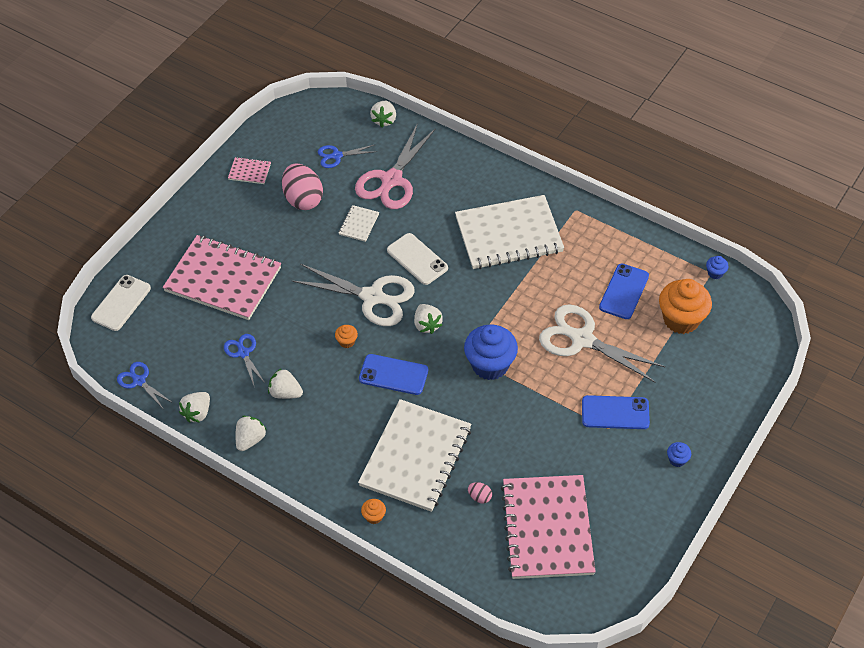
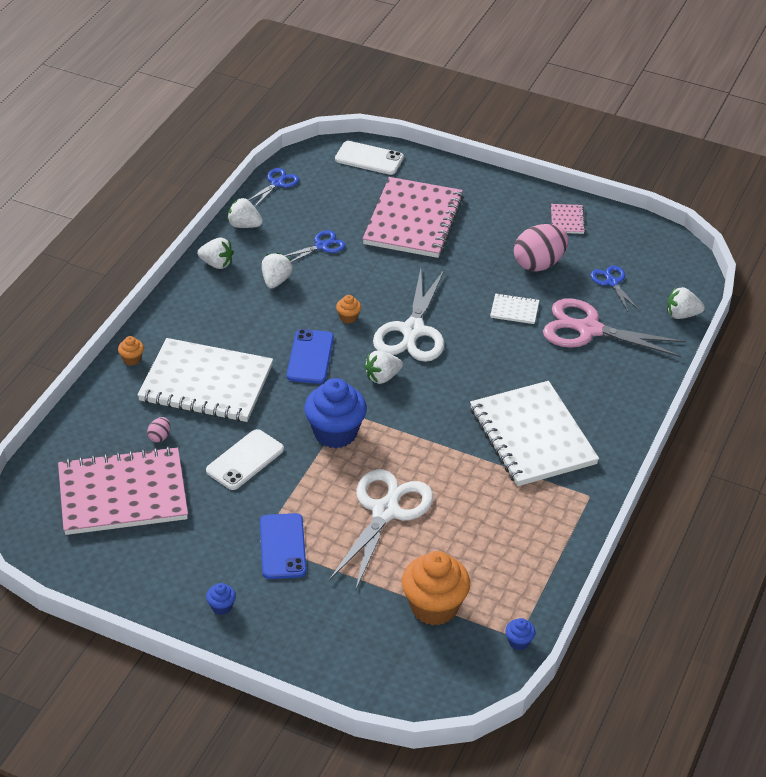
camera: 80 degrees right, 10 degrees down
white phone [387,233,448,285] -> white phone moved to [206,429,284,490]
blue phone [599,264,649,319] -> none

